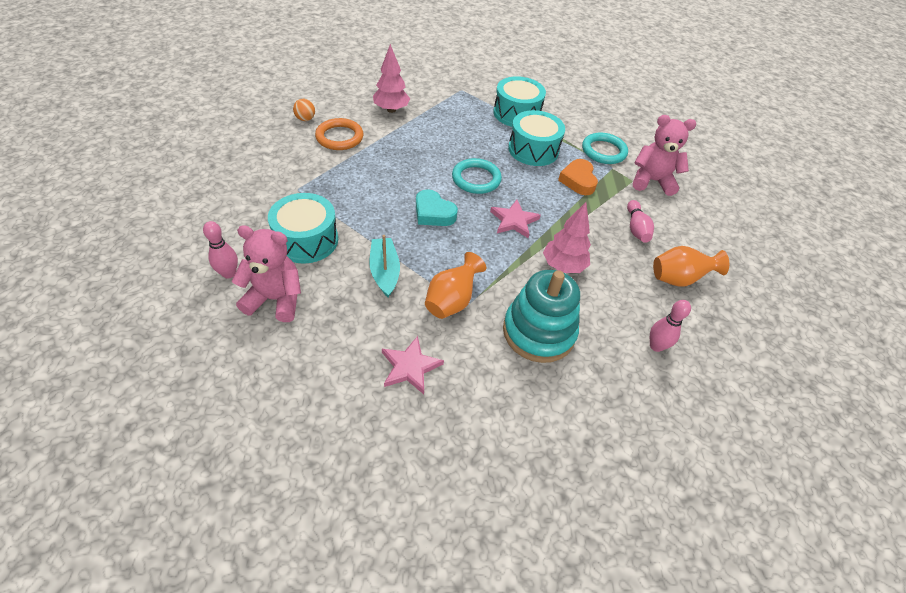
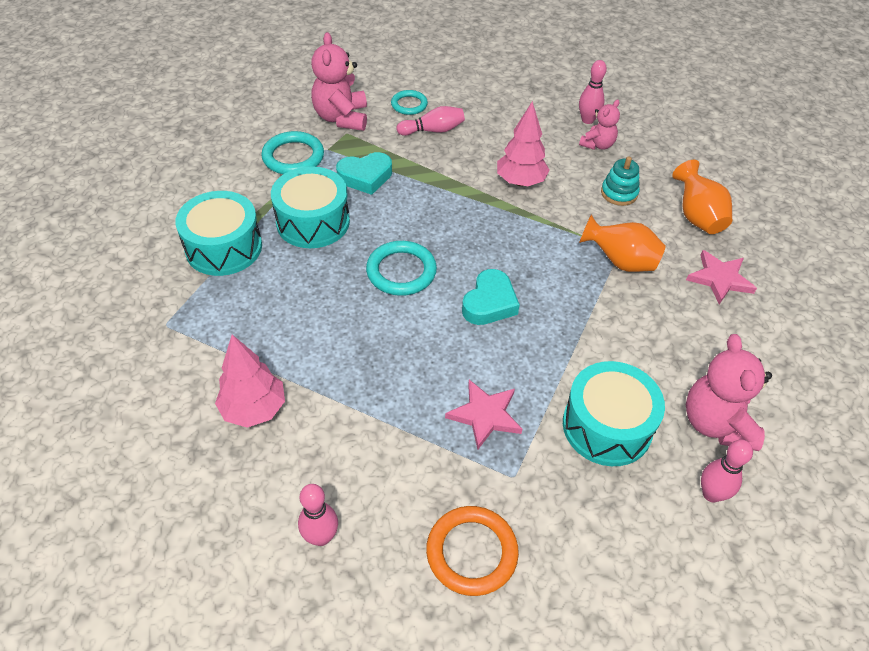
camera: 100 degrees left, 0 degrees up
orange ball [293,99,315,121] -> pink bowling pin [298,484,338,546]
orange ring [315,118,364,150] -> orange ring moved to [426,506,519,596]
turquoise boat [369,235,400,297] -> none
pink star [490,200,541,238] -> pink star moved to [445,380,522,449]
turquoise stacking toy [503,270,580,363] -> turquoise stacking toy [601,157,640,206], size x0.50
orange heart [558,159,598,195] -> turquoise heart [336,152,392,195]
orange vase [653,246,729,287] -> orange vase moved to [672,160,732,234]
none -> turquoise ring [391,90,428,115]
none -> pink teddy bear [579,100,620,150]

